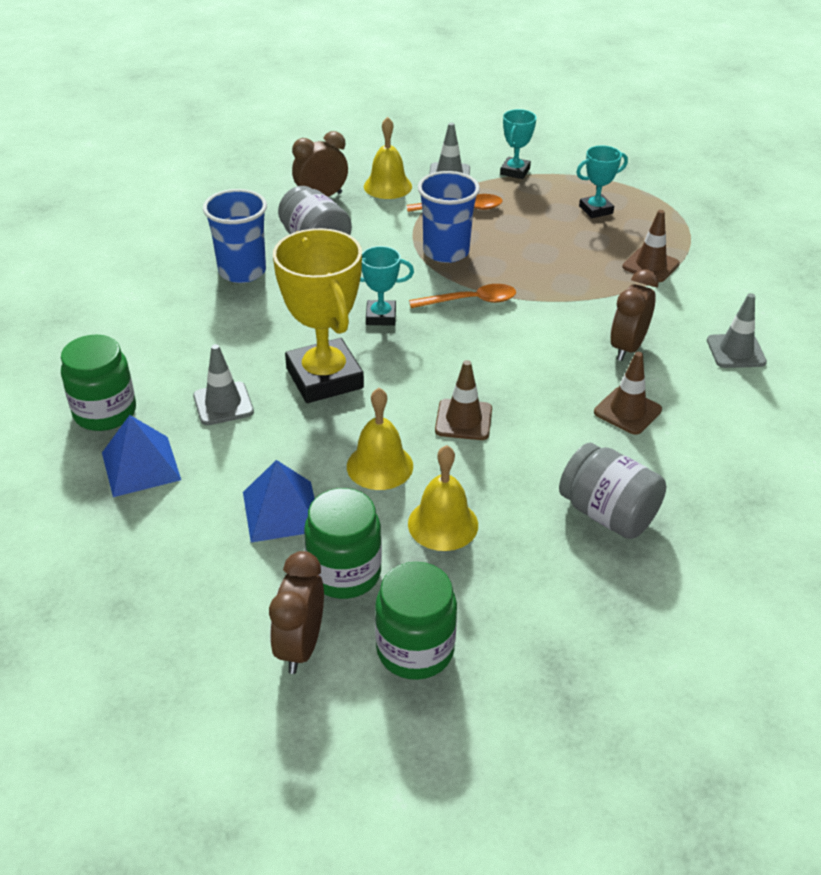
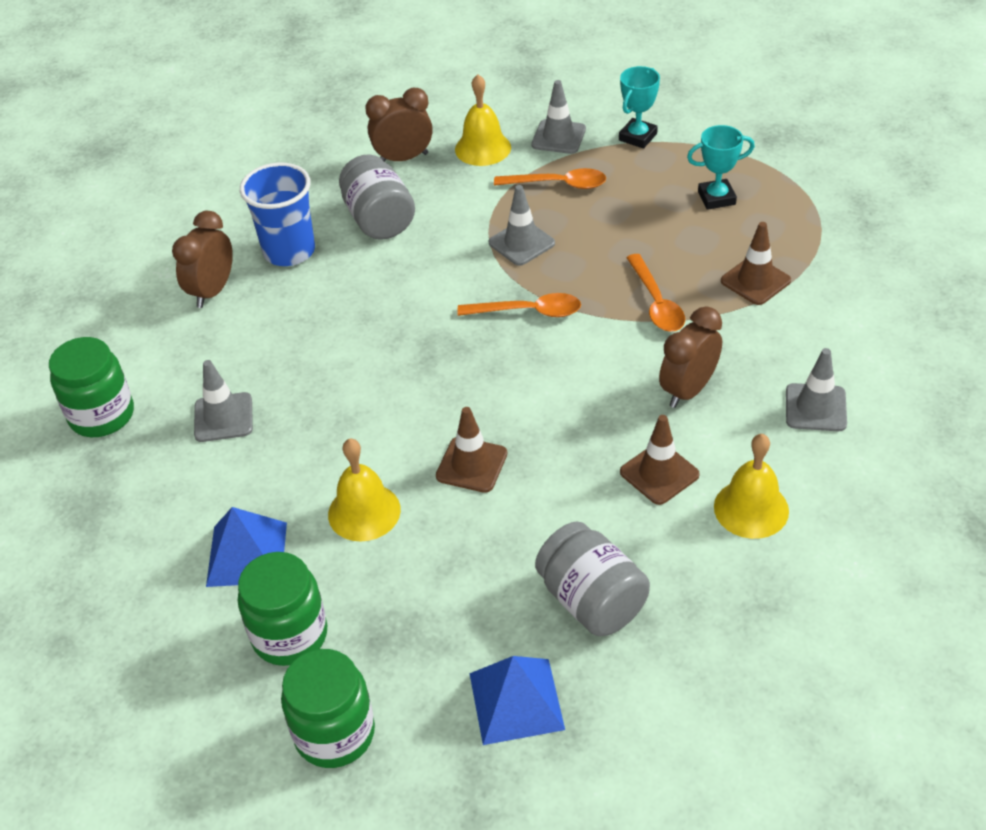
camera: 15 degrees right, 5 degrees up
blue pyramid [102,415,181,497] -> blue pyramid moved to [469,656,565,745]
brown clock [269,551,324,674] -> brown clock moved to [172,211,233,308]
yellow trophy [273,228,364,403] -> none
turquoise trophy [360,246,414,326] -> none
yellow bell [408,445,478,551] -> yellow bell moved to [714,434,789,539]
blue cup [418,171,480,263] -> grey traffic cone [489,185,555,266]
none -> orange spoon [626,254,685,332]

